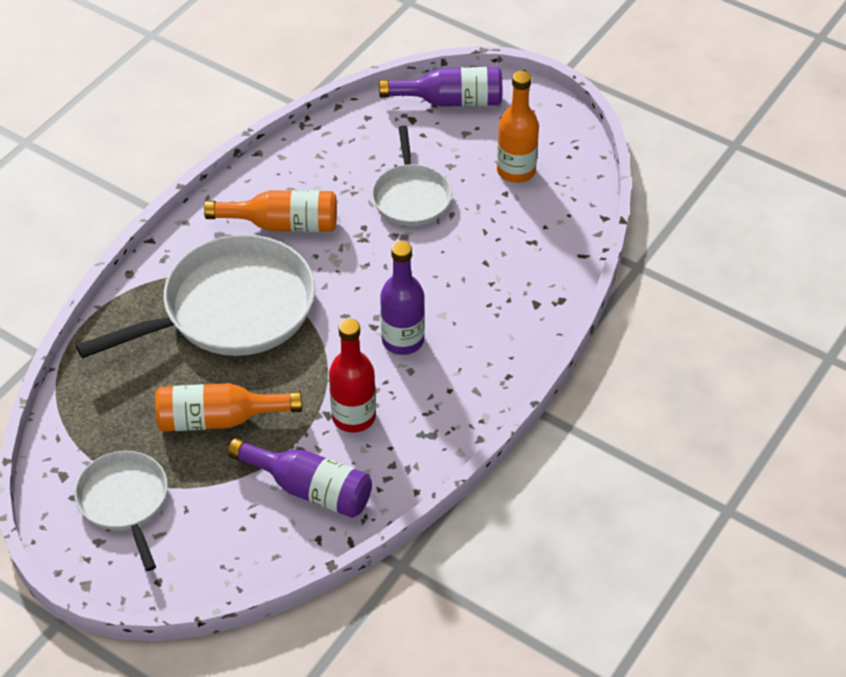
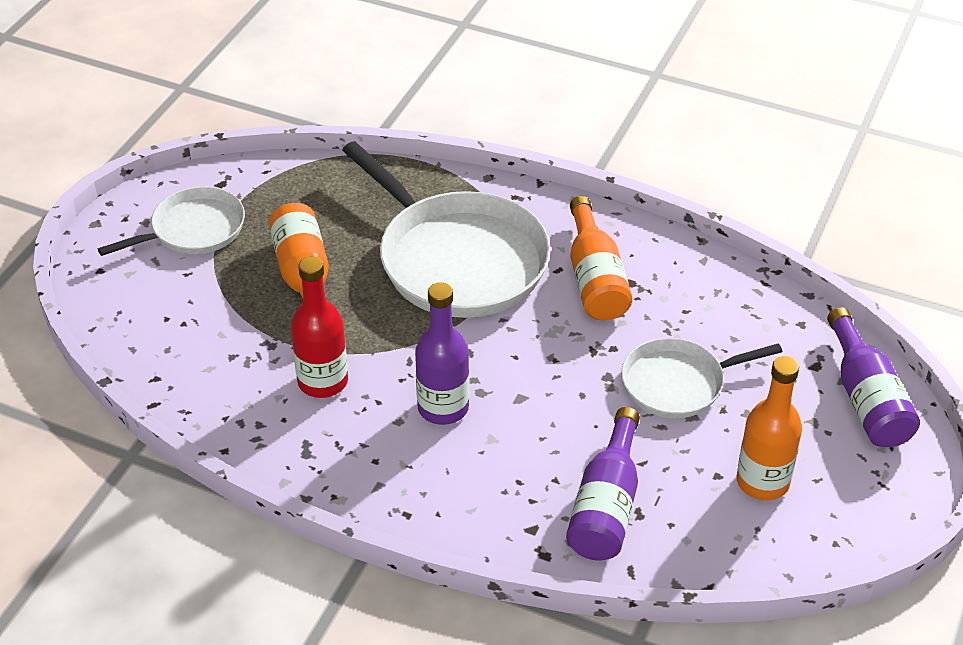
camera: 80 degrees right, 5 degrees down
purple bottle [228,438,372,518] -> purple bottle moved to [566,407,640,561]

